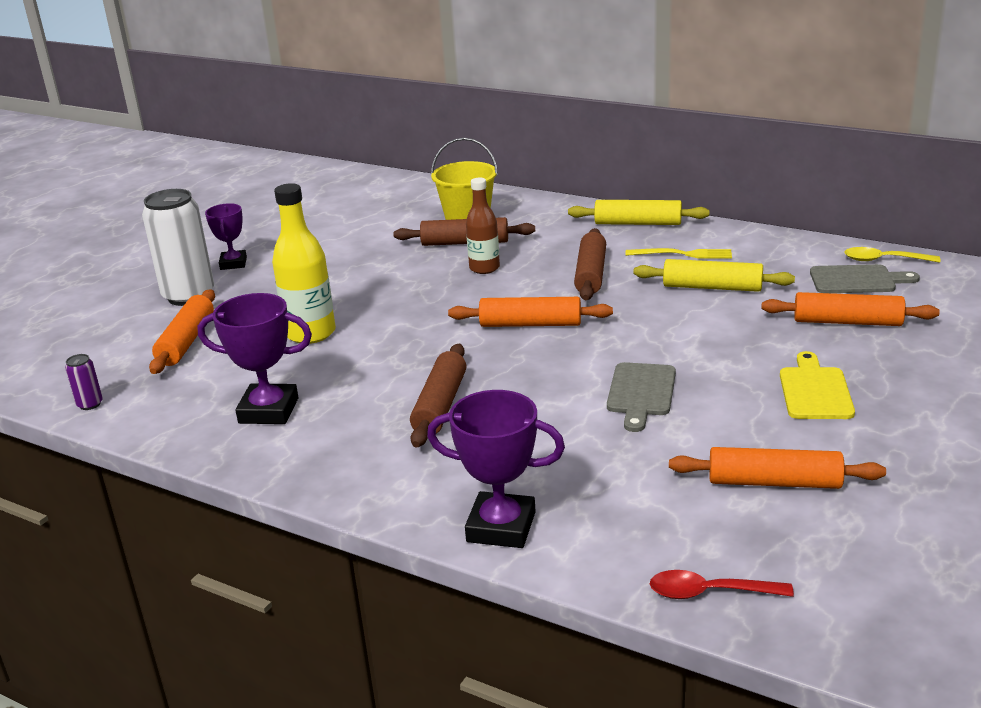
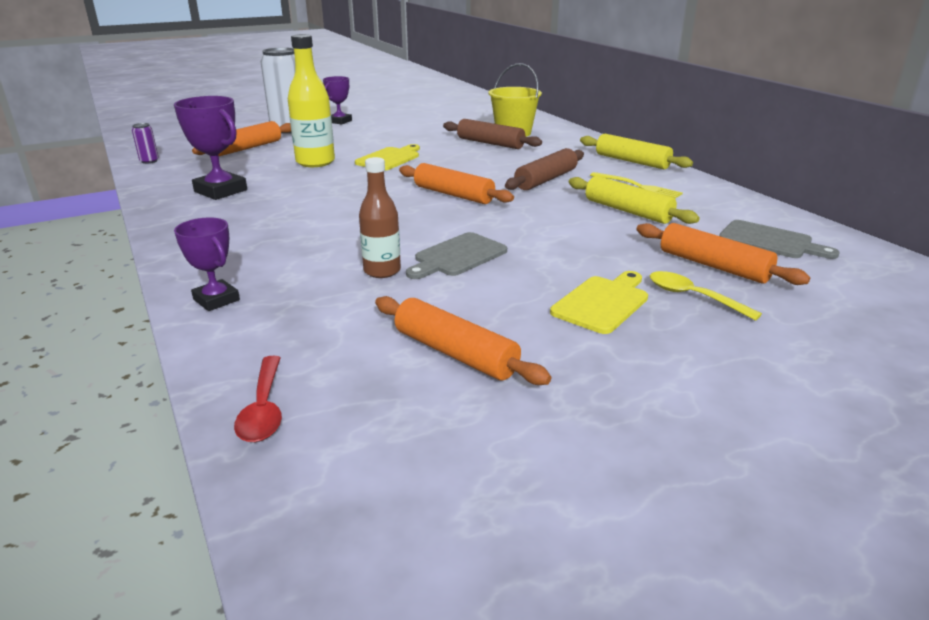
camera: 30 degrees right, 0 degrees up
brown rolling pin [410,344,466,448] -> none
purple trophy [427,390,565,548] -> purple trophy [174,217,240,311], size x0.64
brown bottle [466,178,500,274] -> brown bottle moved to [359,157,401,278]
red spoon [650,570,794,599] -> red spoon turned 135 degrees counterclockwise [234,356,282,442]
yellow spoon [844,247,941,263] -> yellow spoon moved to [650,271,762,321]
none -> yellow cutting board [355,144,420,171]

